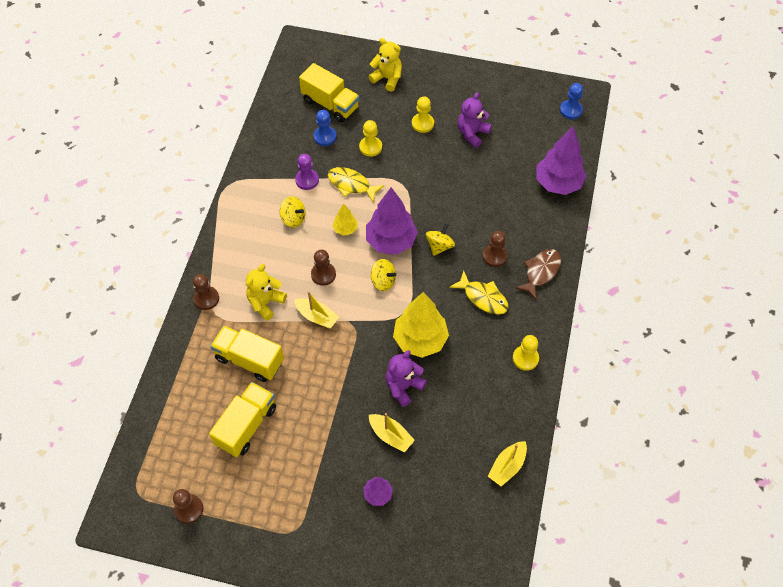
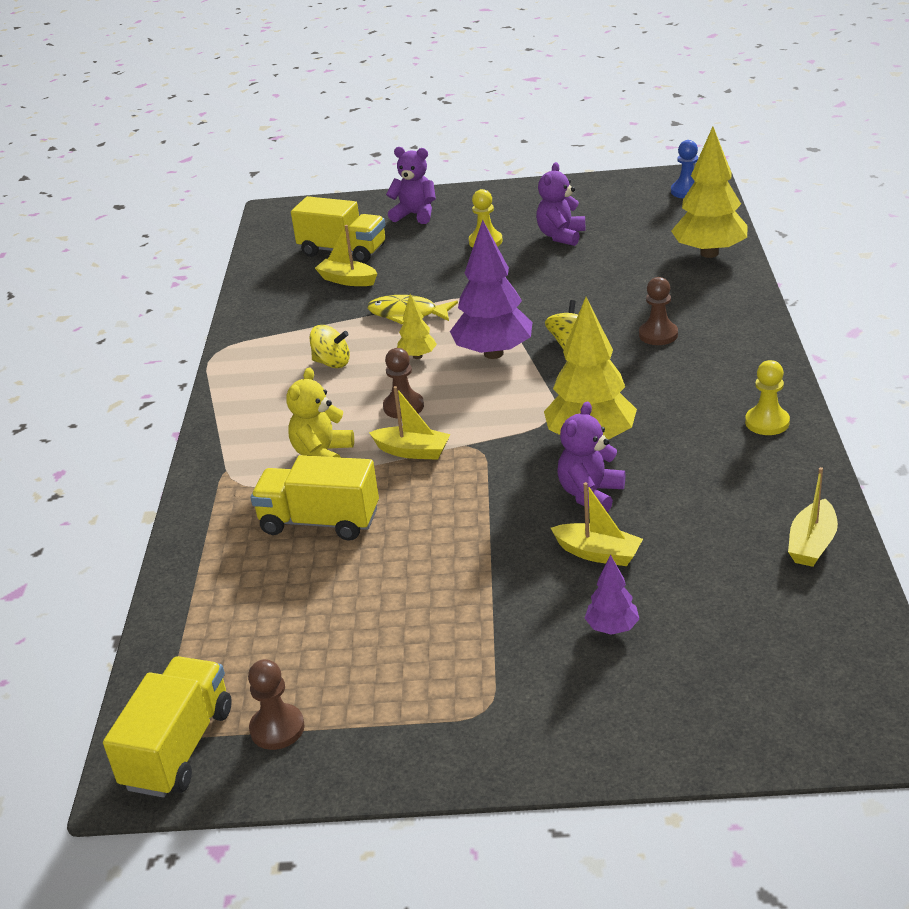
camera: 10 degrees left, 25 degrees down
brown pawn [193,274,219,310] -> none
yellow truck [209,382,276,457] -> yellow truck moved to [103,656,232,798]
purple pawn [295,154,319,190] -> none
blue pawn [314,110,336,146] -> yellow boat [315,225,378,286]
yellow pawn [359,120,382,157] -> none
yellow teddy bear [368,38,402,92] -> purple teddy bear [386,147,436,224]
yellow spinning top [371,259,396,291] -> none
yellow fish [449,271,509,315] -> none
brown fish [515,249,561,300] -> none
purple tree [536,127,587,195] -> yellow tree [671,127,748,258]

